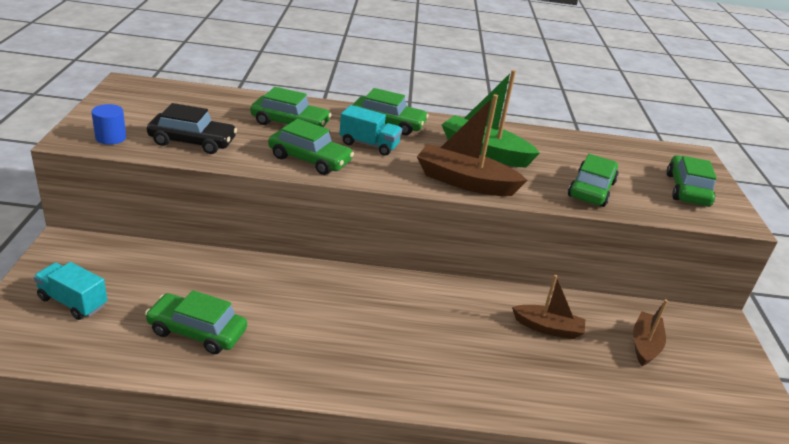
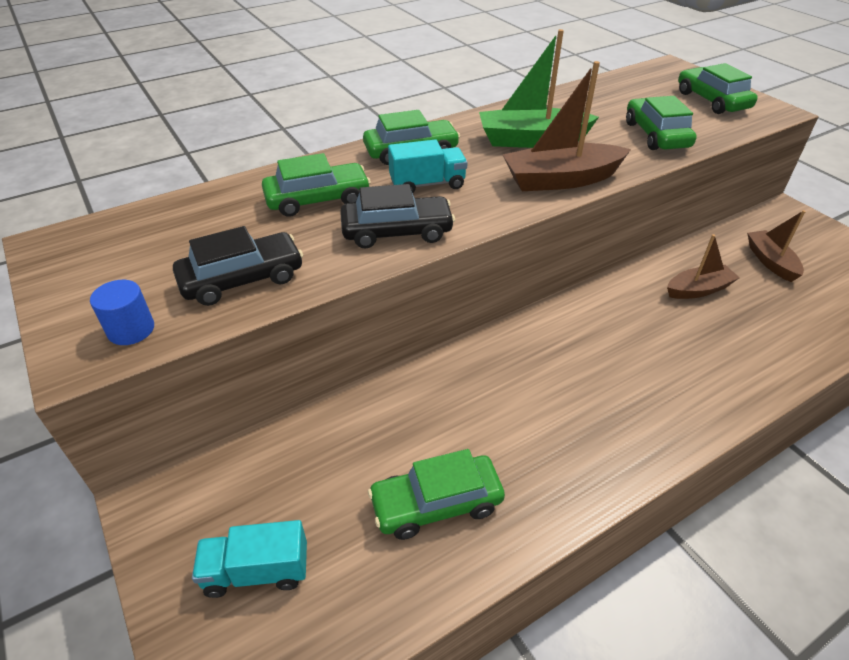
camera: 30 degrees left, 10 degrees up
green car [268,119,354,175] -> black car [340,184,455,248]

